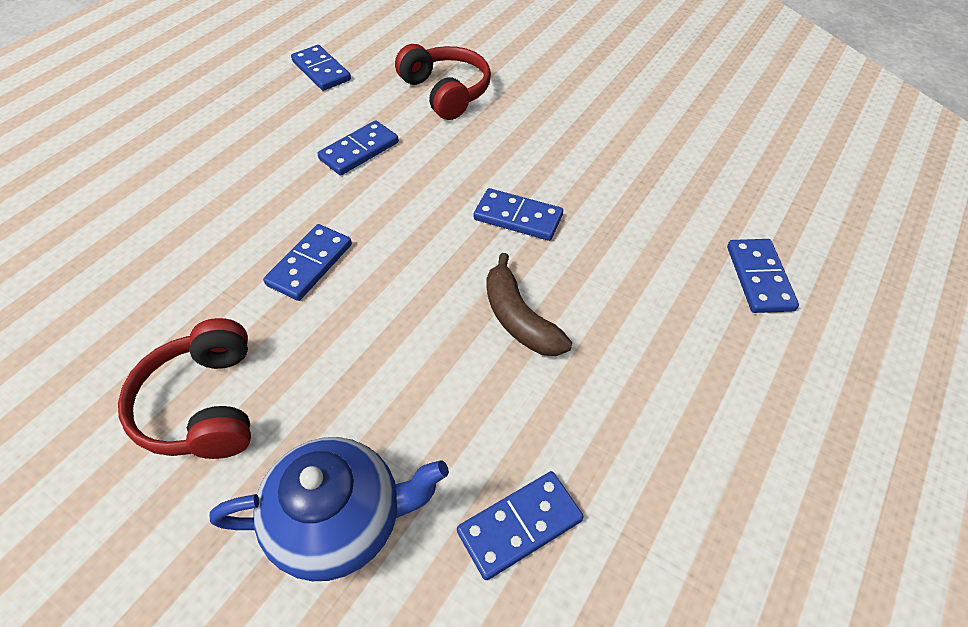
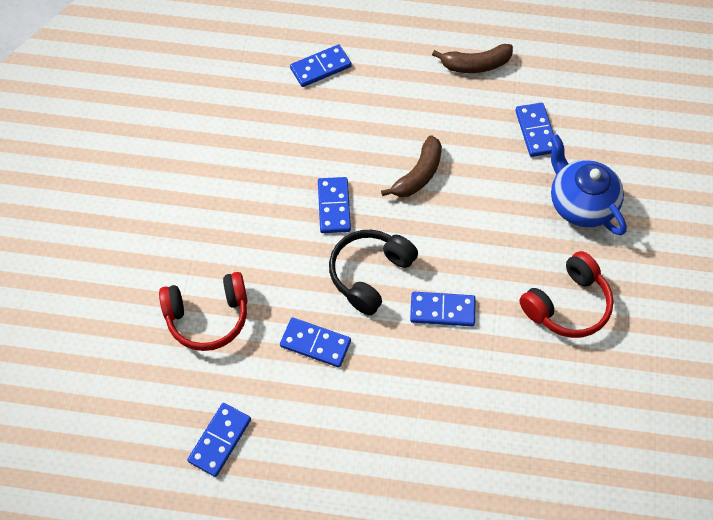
camera: 115 degrees left, 10 degrees up
red headphones [395,44,491,120] -> red headphones turned 135 degrees counterclockwise [159,272,247,351]
blue domino [457,471,584,580] -> blue domino turned 45 degrees clockwise [515,103,554,157]
none -> black headphones [329,230,418,315]
none -> brown banana [432,44,513,73]

